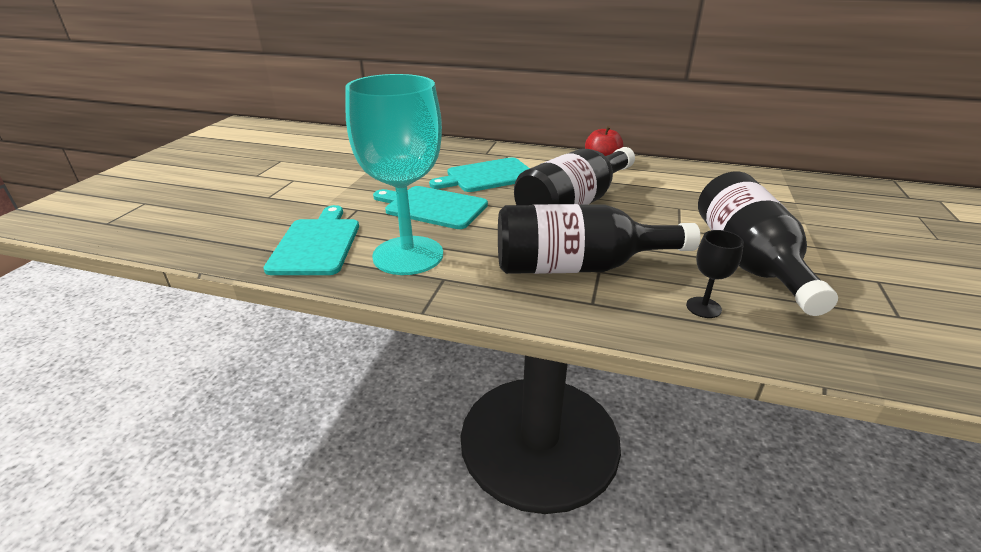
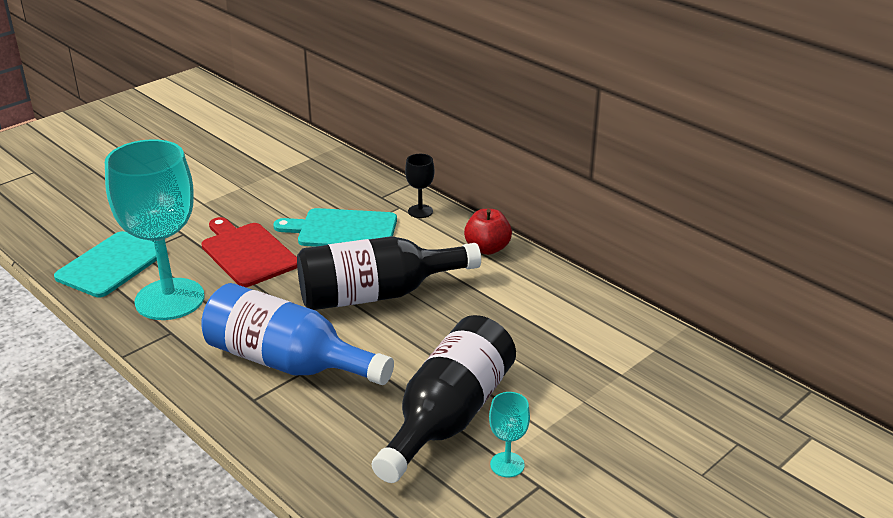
camera: 30 degrees right, 0 degrees up
turquoise cutting board [373,186,488,229] -> red cutting board [201,217,297,287]
black bottle [498,204,700,274] -> blue bottle [201,283,394,385]
black goblet [686,230,744,318] -> black goblet moved to [405,154,435,218]
none -> turquoise goblet [489,392,530,477]

